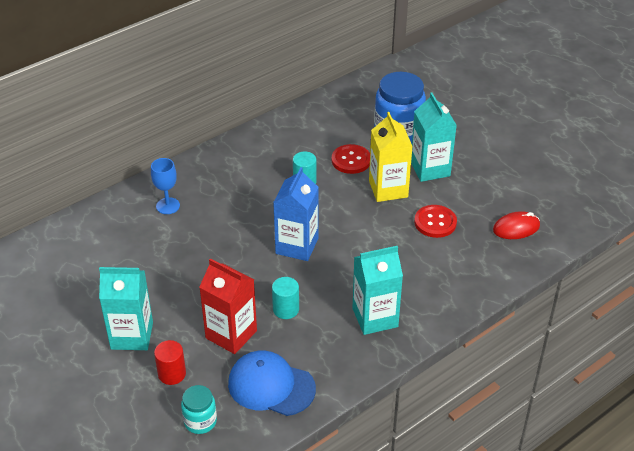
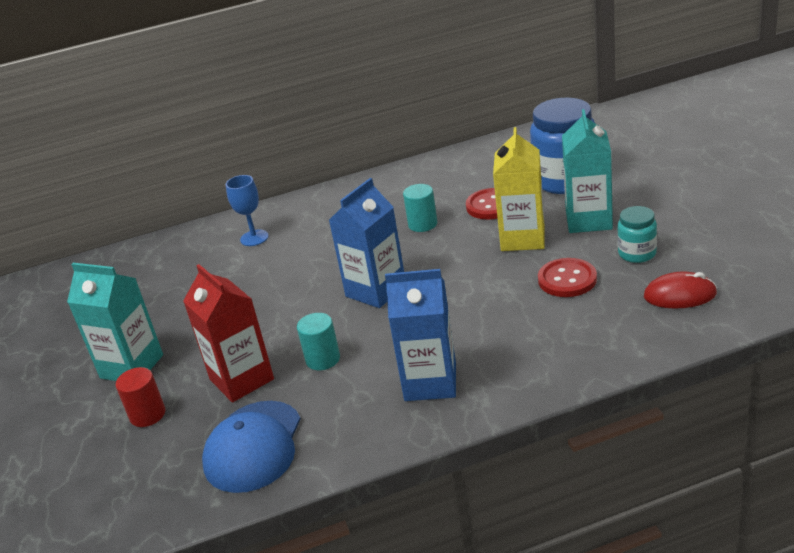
camera: 25 degrees right, 10 degrees down
turquoise jar [181,385,217,434] -> turquoise jar moved to [617,206,657,263]
blue cap [228,351,316,416] -> blue cap turned 120 degrees counterclockwise [202,401,301,493]
turquoise carton [352,246,403,335] -> blue carton [385,269,456,401]

